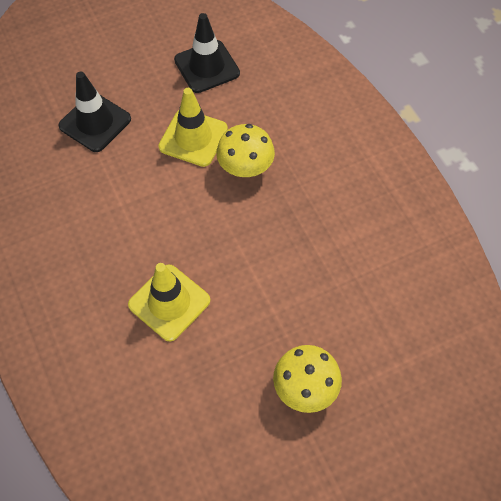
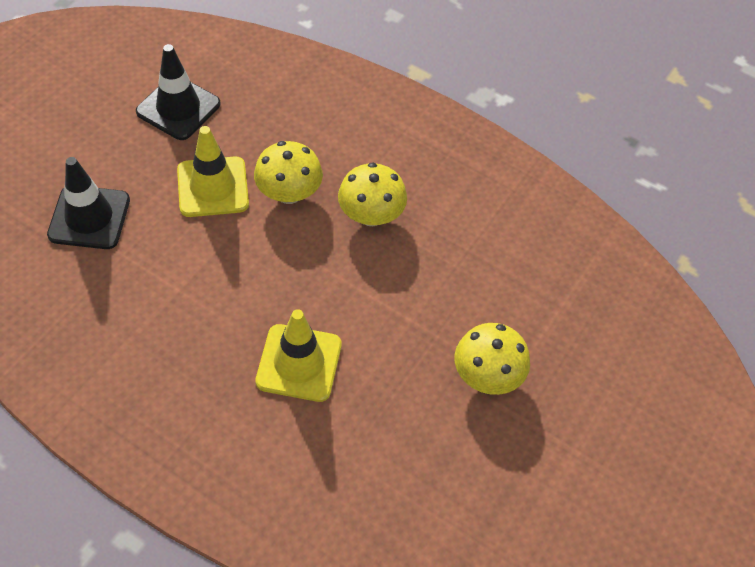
camera: 35 degrees left, 5 degrees down
none -> yellow mushroom [338,162,407,226]

